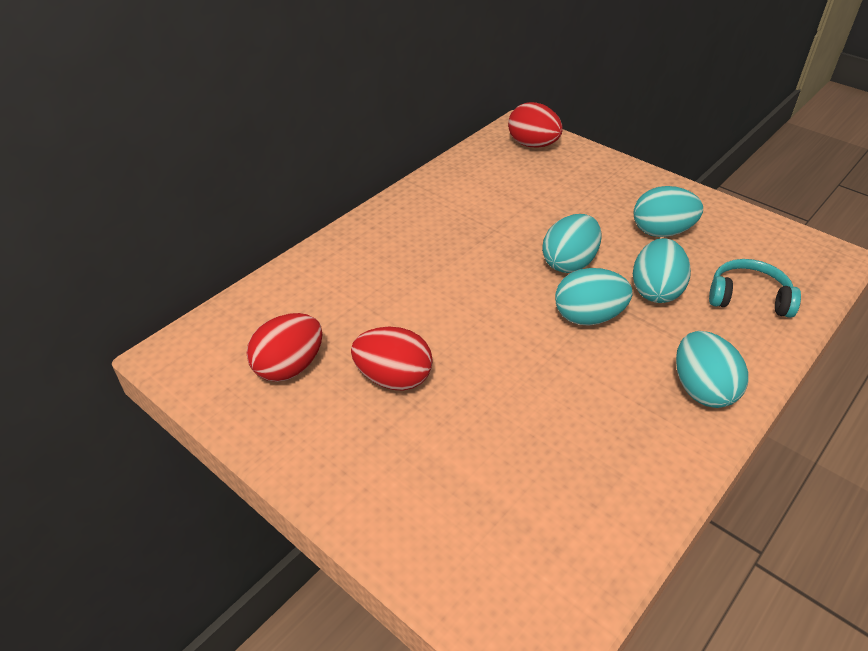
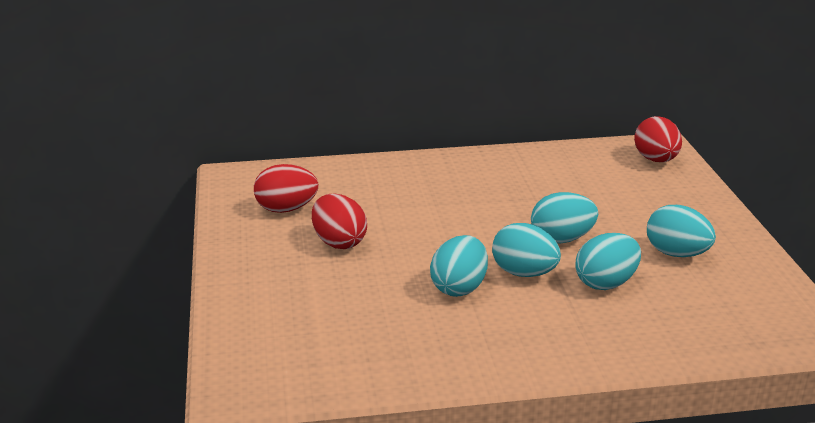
camera: 40 degrees right, 15 degrees down
turquoise egg [676,331,748,408] -> turquoise egg moved to [430,235,488,297]
turquoise headphones [709,259,801,318] -> none

